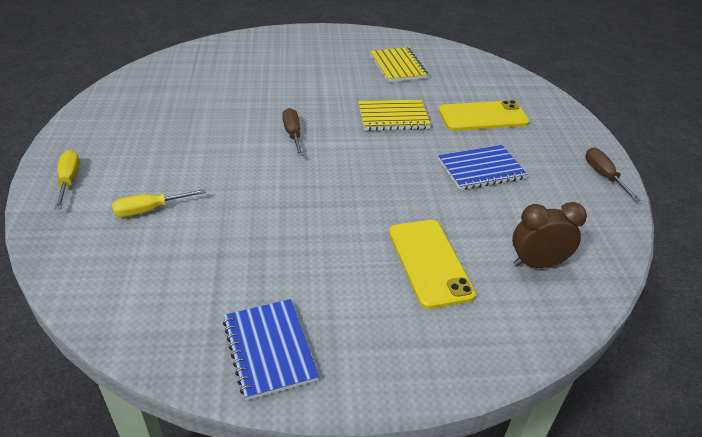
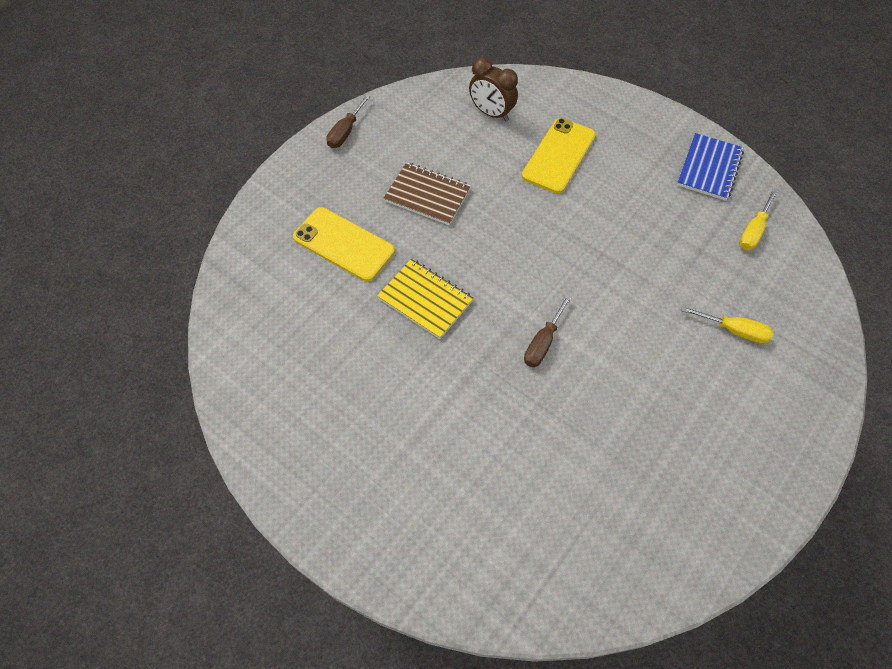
camera: 135 degrees left, 20 degrees up
yellow screwdriver [55,150,80,209] -> yellow screwdriver moved to [739,190,777,250]
yellow notebook [370,47,428,82] -> none
blue notebook [438,145,527,190] -> brown notebook [384,162,471,225]

